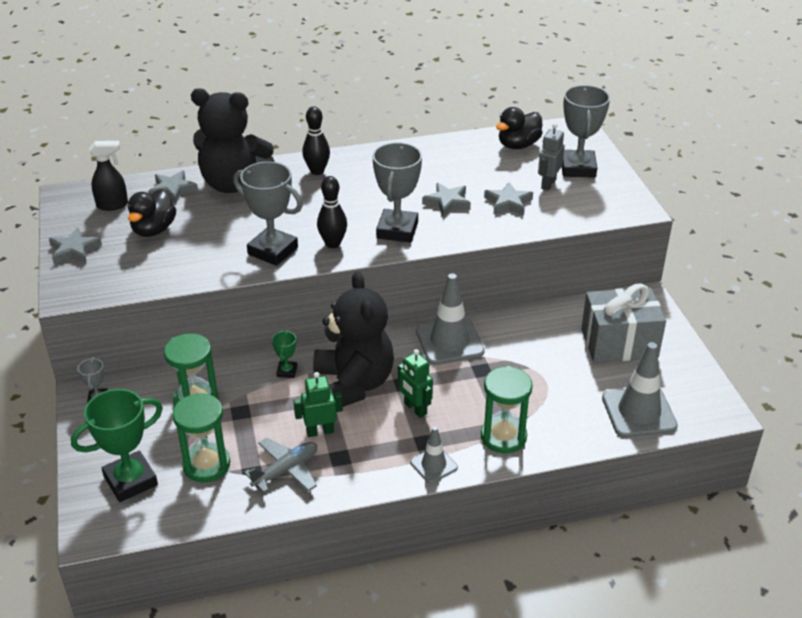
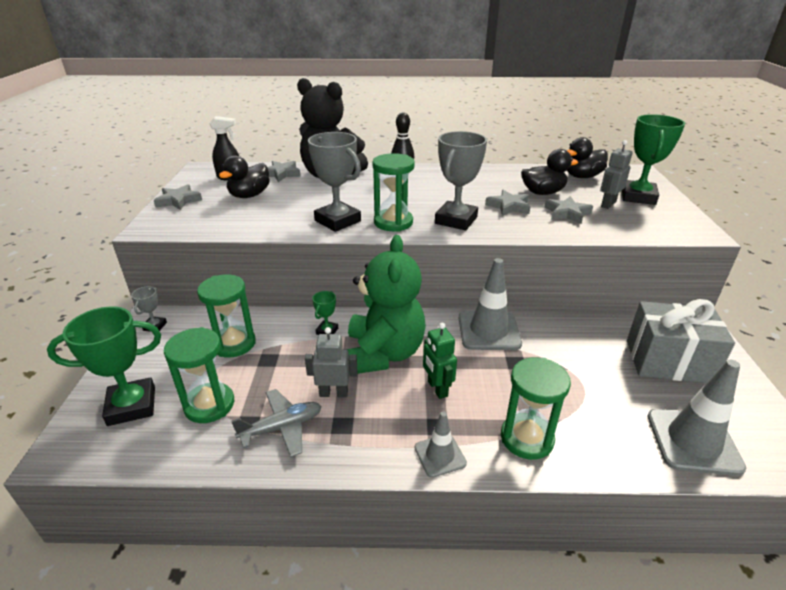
camera: 15 degrees right, 5 degrees down
green robot [294,372,343,437] -> grey robot [305,327,358,397]
black teddy bear [313,271,394,407] -> green teddy bear [346,235,426,375]
black bowling pin [317,176,347,248] -> green hourglass [372,153,415,232]
grey trophy [562,85,610,178] -> green trophy [622,114,685,205]
none -> black duck [521,149,578,195]

